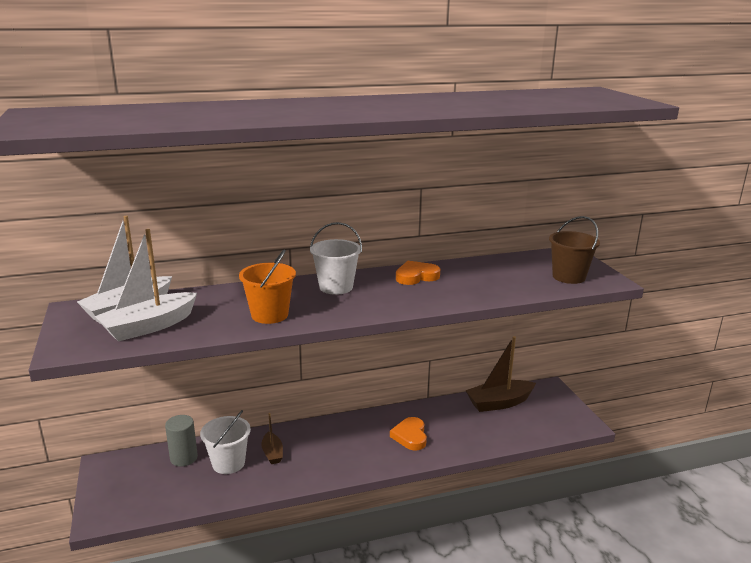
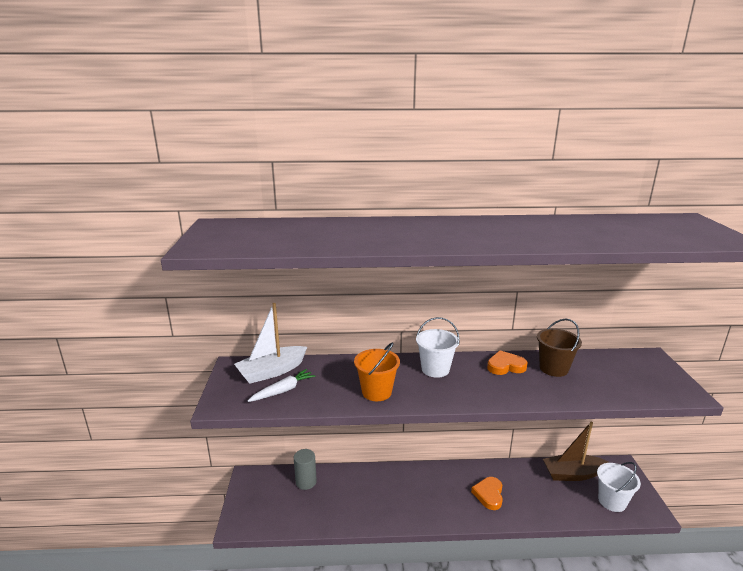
camera: 15 degrees right, 0 degrees up
white boat [95,229,197,342] -> white carrot [248,369,315,402]
white bucket [200,410,251,474] -> white bucket moved to [597,462,641,512]
brown boat [261,413,283,464] -> none
brown bucket [549,216,600,284] -> brown bucket moved to [537,318,582,377]

